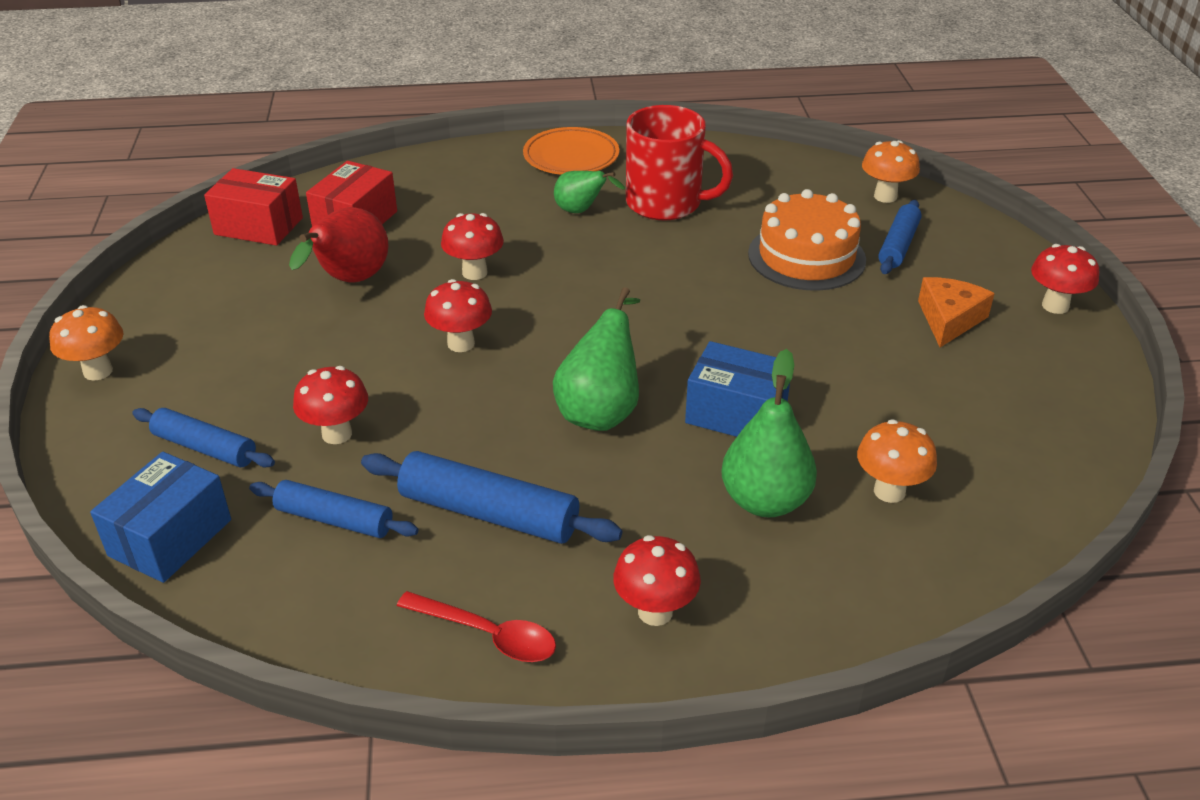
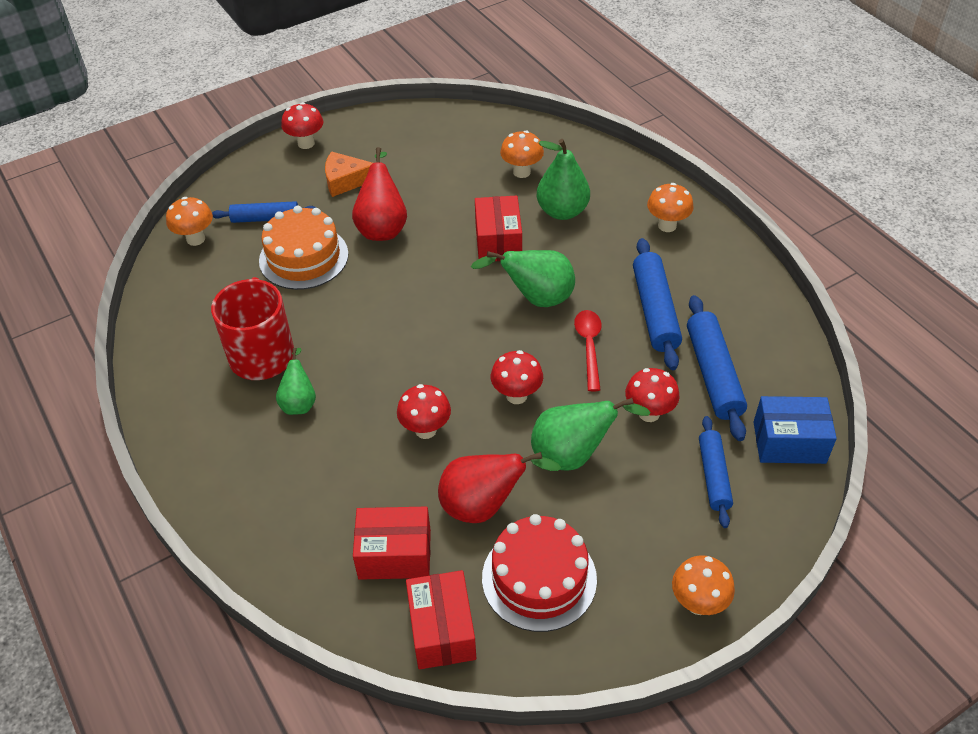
camera: 115 degrees left, 10 degrees up
blue rolling pin [249,480,418,538] -> blue rolling pin [687,295,747,441], size x1.52
red spoon [397,591,556,662] -> red spoon moved to [574,310,602,391]
orange plate [523,127,619,175] -> none
red mushroom [613,535,701,626] -> orange mushroom [647,183,694,232]
blue box [685,341,790,437] -> red box [475,196,522,261]
none -> red pear [352,147,407,241]
none -> red cake [482,514,597,632]
none -> green pear [531,398,651,471]

